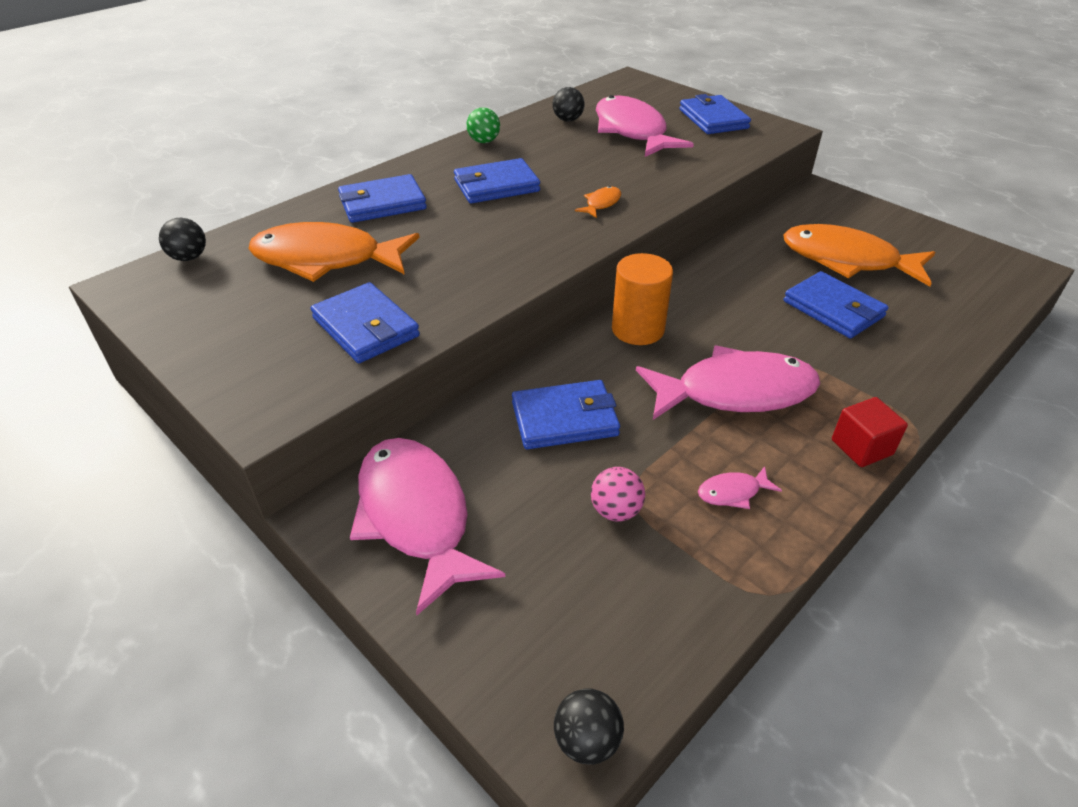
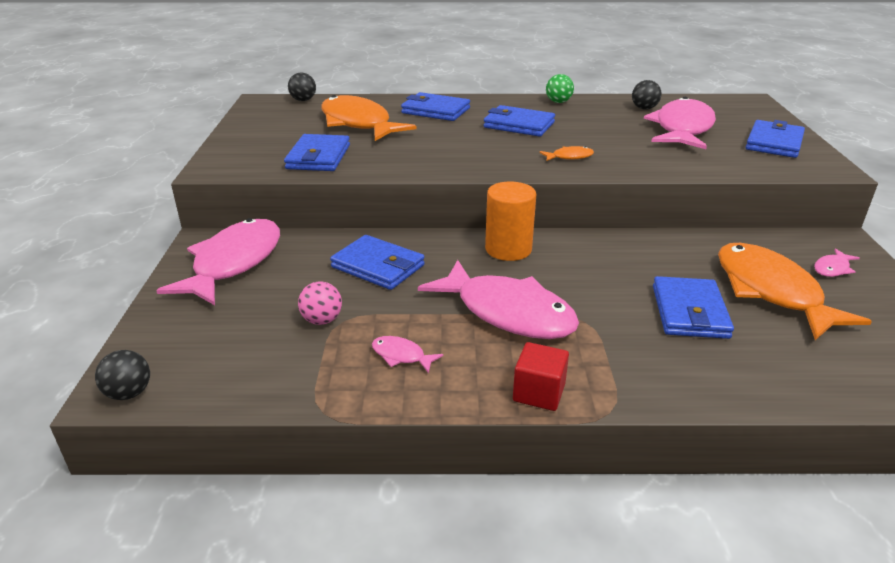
camera: 45 degrees right, 10 degrees down
none -> pink fish [814,248,860,277]

